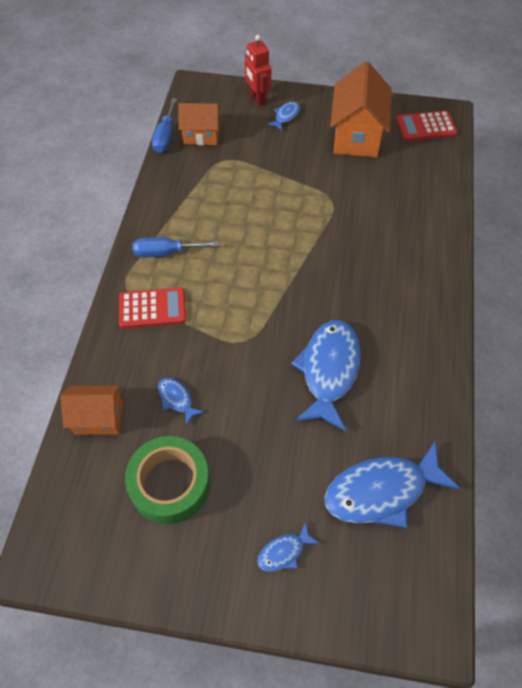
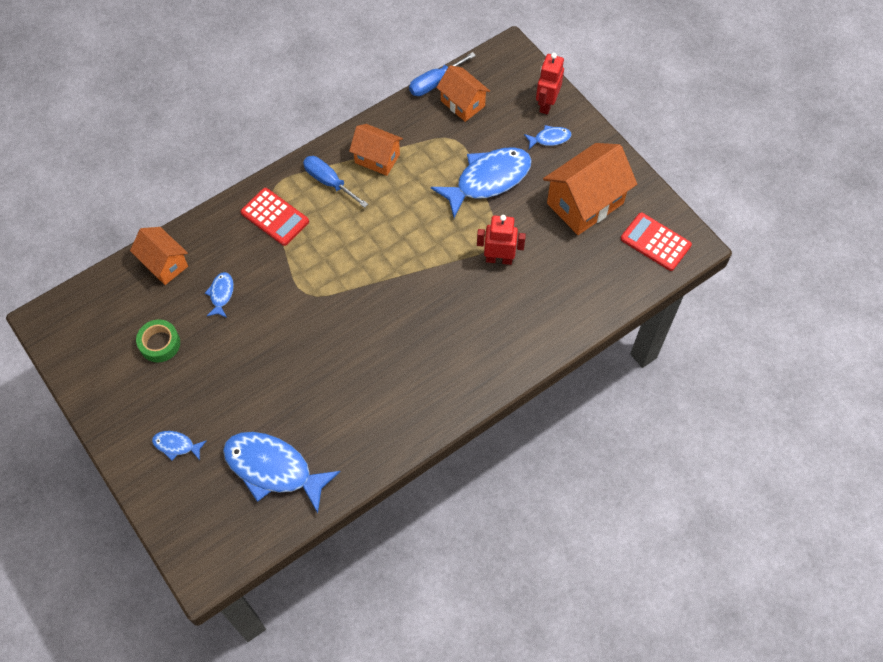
camera: 45 degrees right, 5 degrees up
green tape [125,436,210,524] -> green tape [136,319,180,363], size x0.60
blue fish [291,320,361,431] -> blue fish moved to [431,147,532,218]
none -> orange house [349,124,403,176]
none -> red robot [477,215,526,265]

